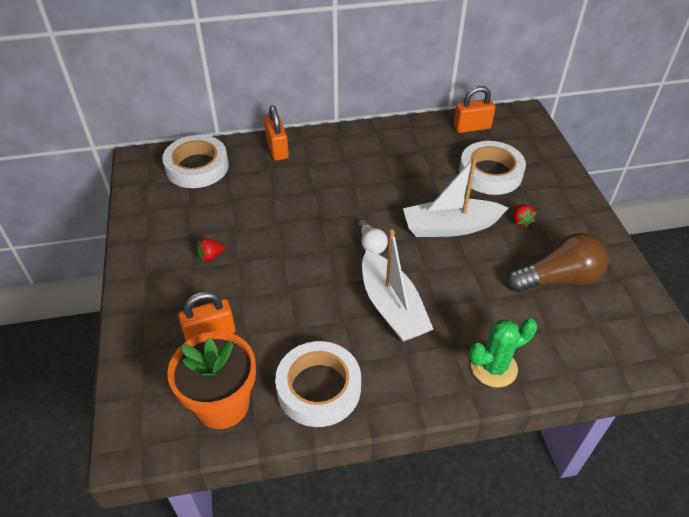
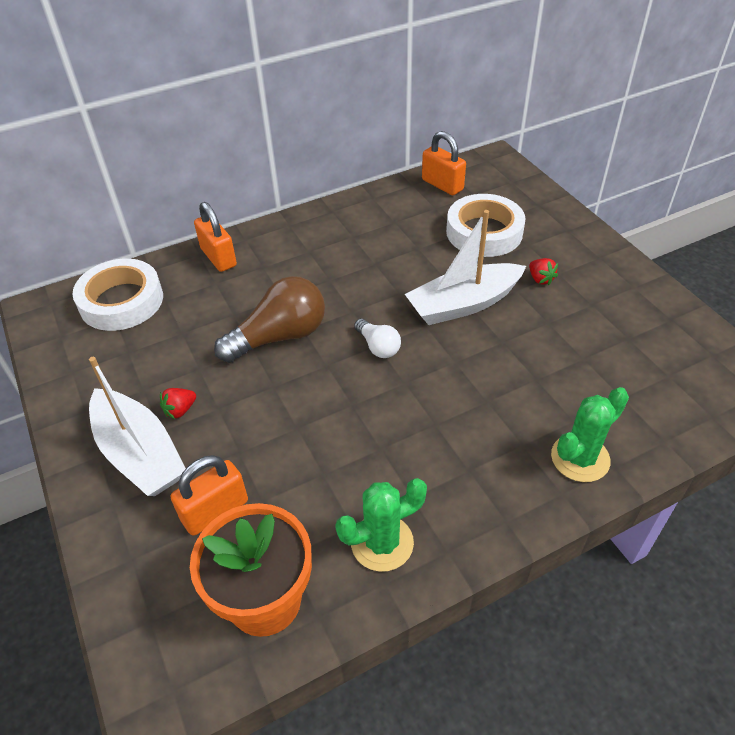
camera: 15 degrees left, 0 degrees up
white tape [275,341,361,427] -> green cactus [335,478,427,572]
white boat [362,229,434,342] -> white boat moved to [89,357,186,496]
orange padlock [454,86,495,133] -> orange padlock turned 75 degrees clockwise [422,131,466,195]
brown light bulb [507,233,609,292] -> brown light bulb moved to [214,276,325,363]

